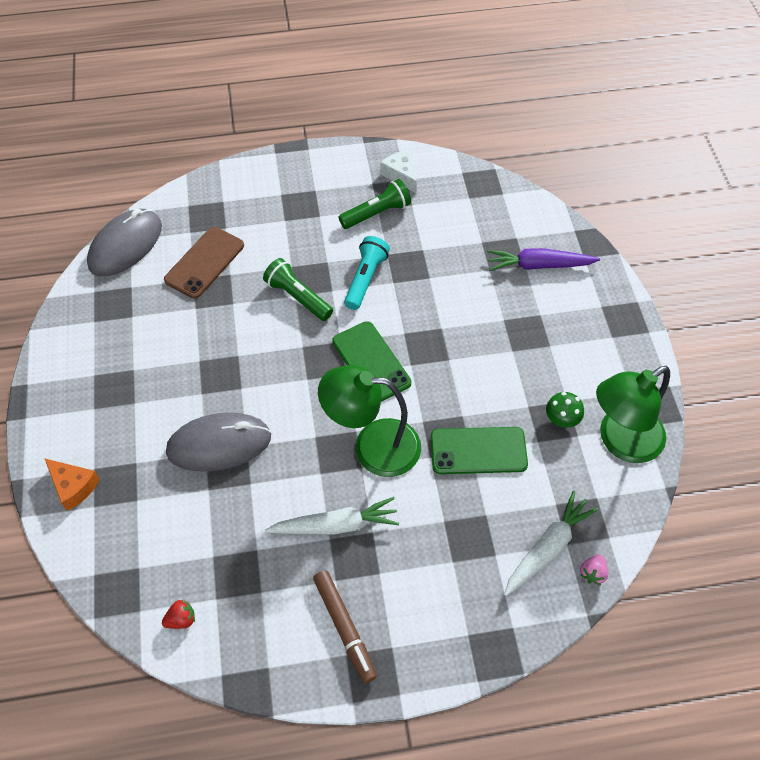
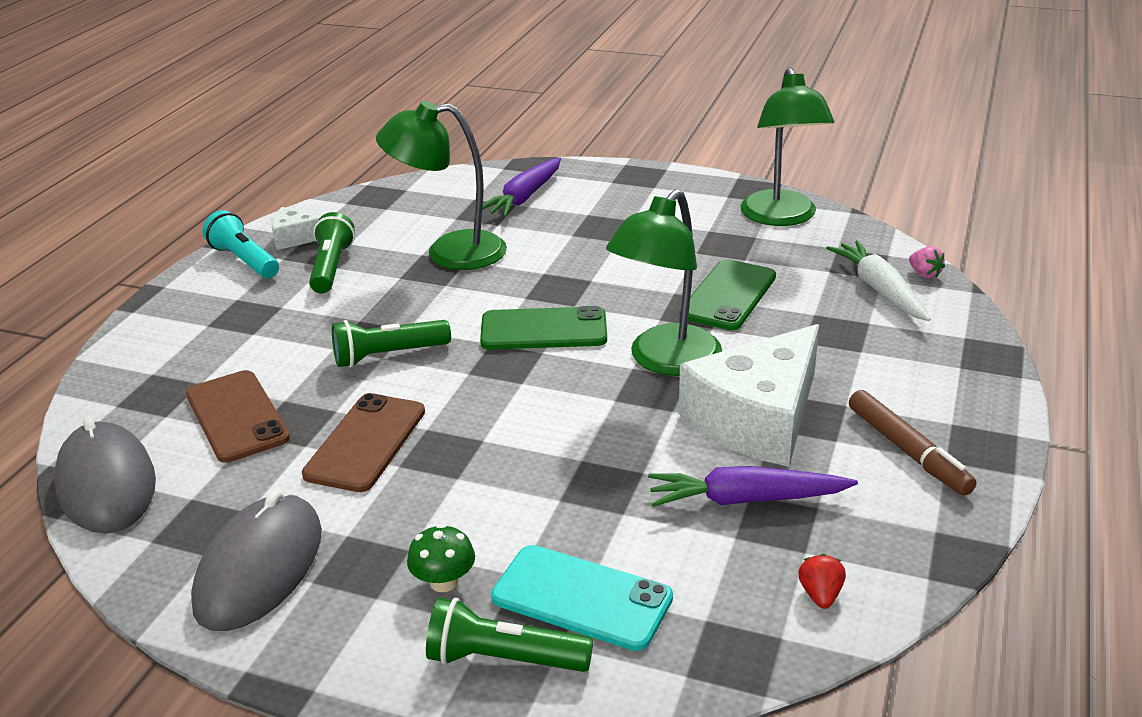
camera: 60 degrees left, 25 degrees down
orange cheese [44,458,100,511] -> green flashlight [426,598,593,672]
grey mouse [166,413,271,472] -> grey mouse moved to [191,490,322,631]
white carrot [265,497,399,535] -> white cheese [679,324,819,467]
brown marker [313,570,377,683] -> brown marker turned 60 degrees clockwise [849,390,976,496]
turquoise flashlight [344,236,390,310] -> turquoise flashlight moved to [203,210,279,278]
green mushroom [546,392,584,427] -> green mushroom moved to [407,524,475,592]
none -> brown phone [302,393,425,492]
none -> green lamp [376,101,507,270]
none -> turquoise phone [491,545,673,651]
none -> purple carrot [648,466,858,507]

